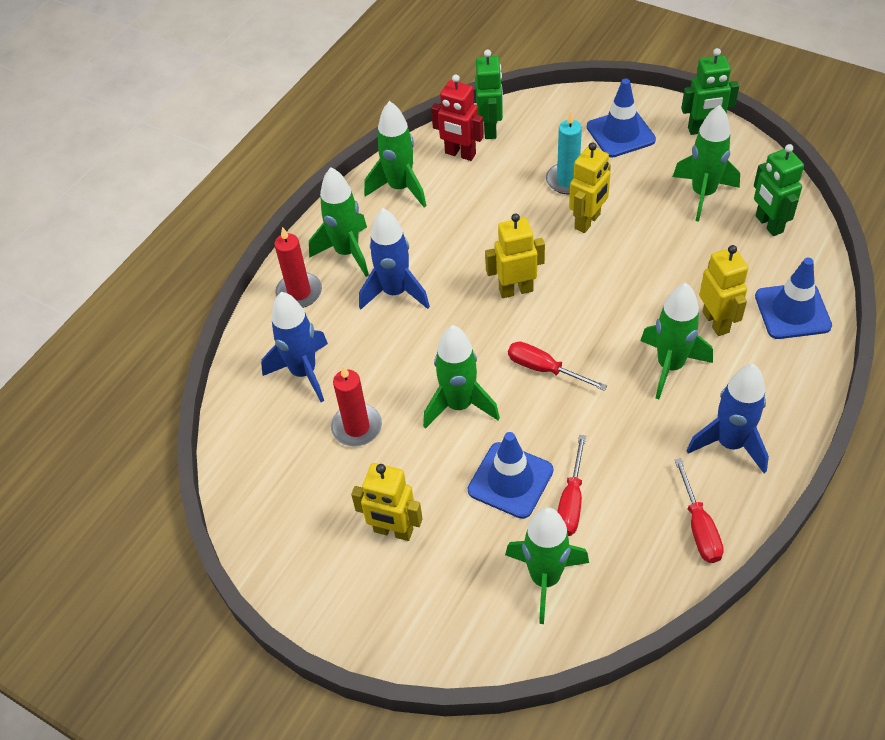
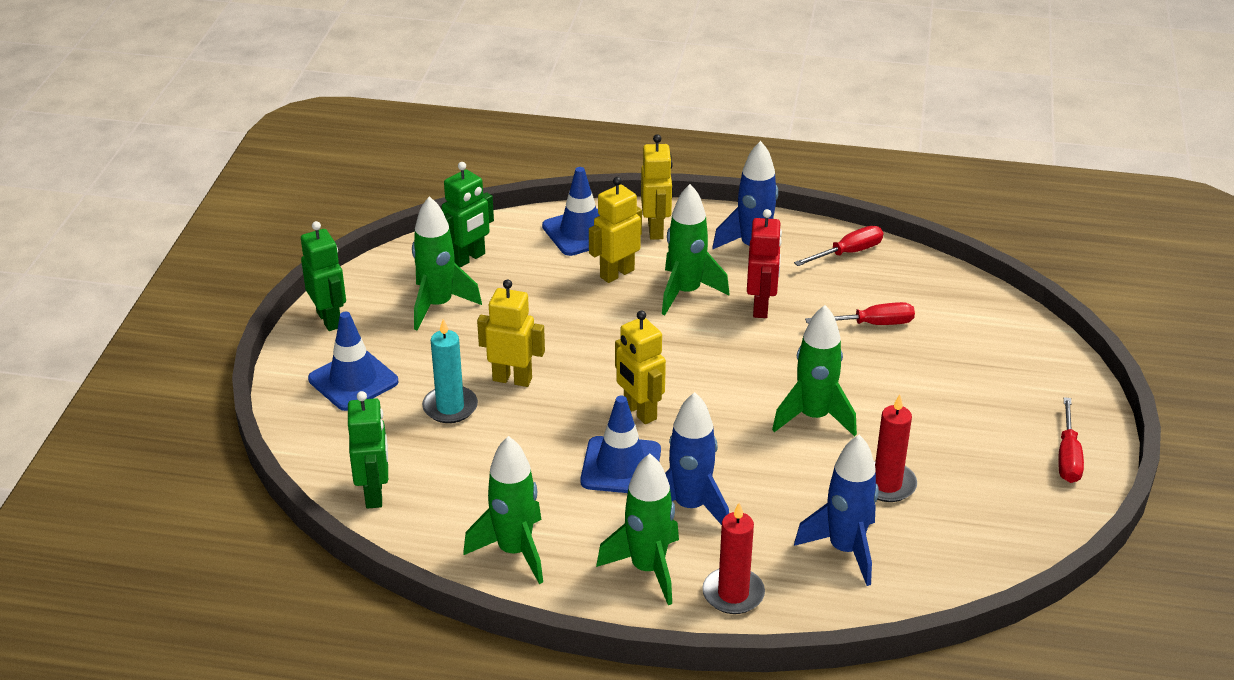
camera: 115 degrees left, 15 degrees down
yellow robot [351,463,423,541] -> yellow robot moved to [641,134,673,240]
red robot [431,74,484,161] -> red robot moved to [747,209,782,318]
blue traffic cone [468,432,553,519] -> blue traffic cone moved to [580,396,661,493]
green robot [475,50,503,139] -> green robot turned 105 degrees clockwise [348,391,388,509]
green rocket [505,507,589,624] -> none
red screwdriver [508,342,607,391] -> red screwdriver moved to [1058,397,1084,483]

